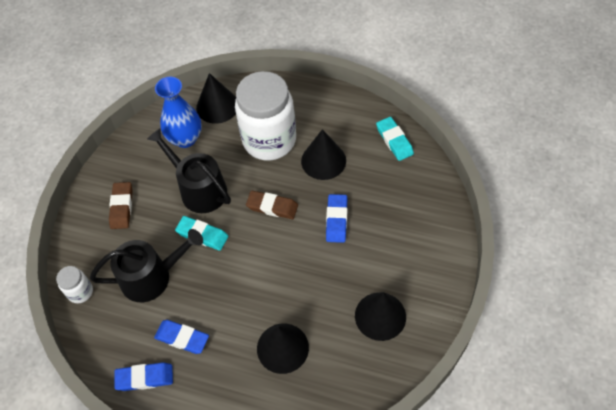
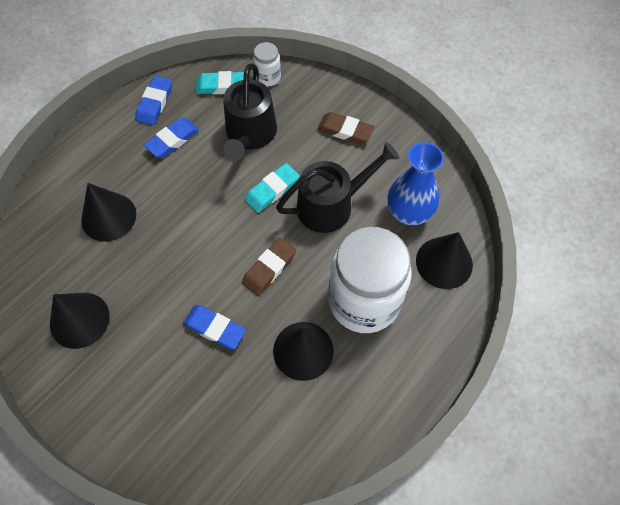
camera: 110 degrees right, 5 degrees up
turquoise eraser [376,117,414,161] -> turquoise eraser moved to [196,71,244,94]

